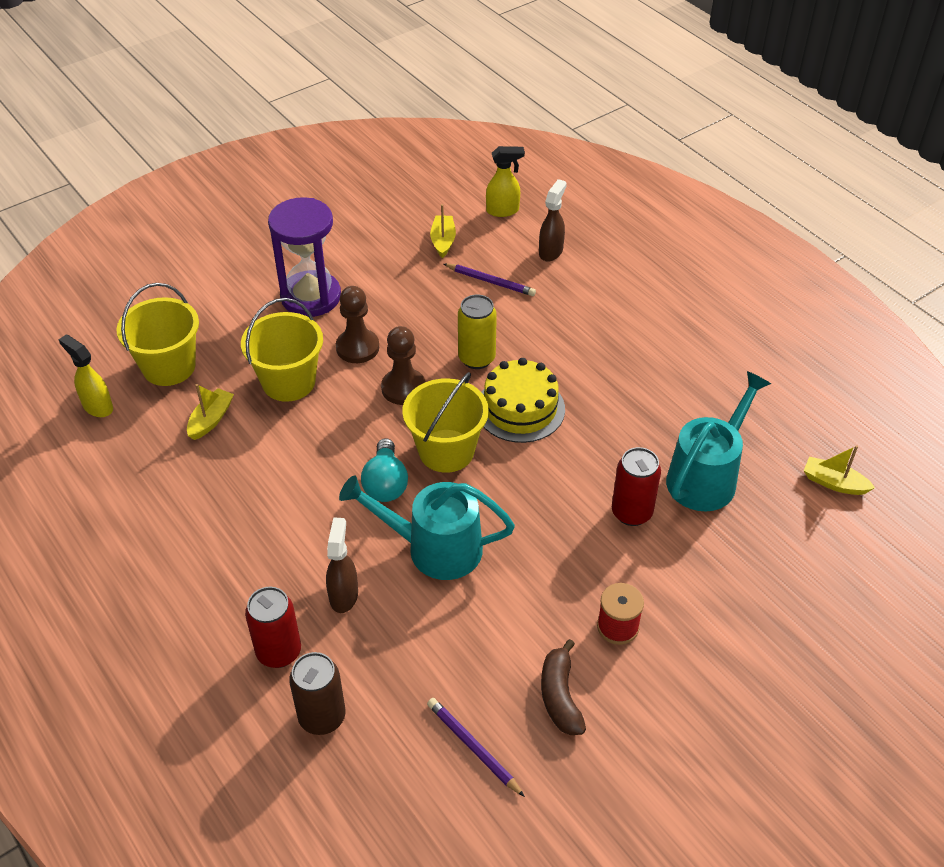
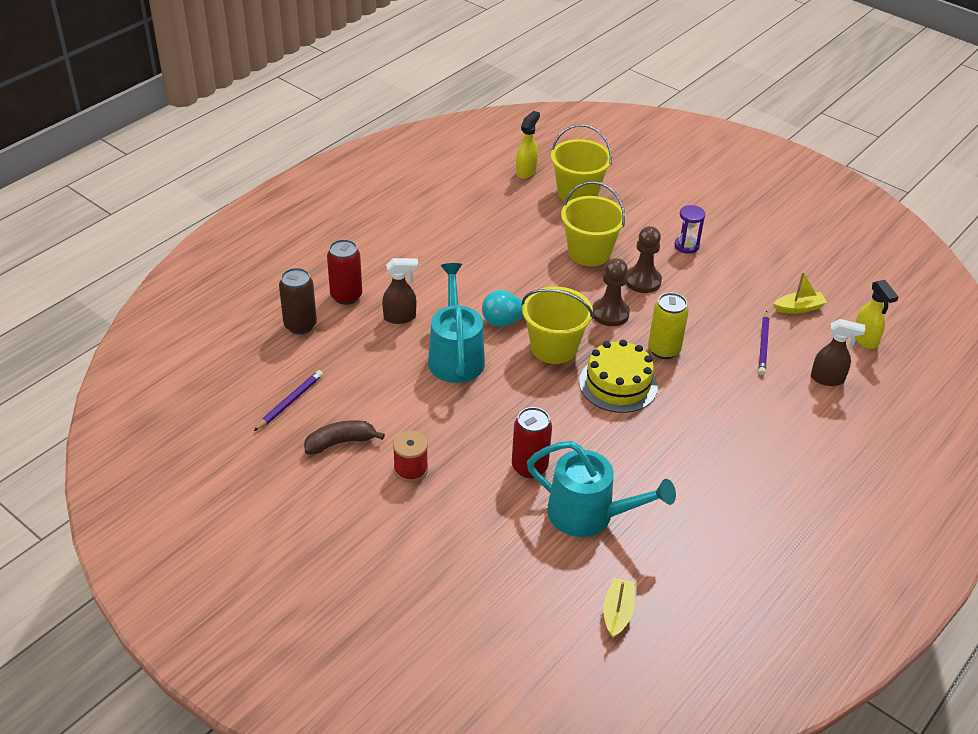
camera: 75 degrees right, 5 degrees down
yellow boat [187,384,234,440] -> none
purple hourglass [268,197,341,317] -> purple hourglass [674,205,705,254], size x0.49

